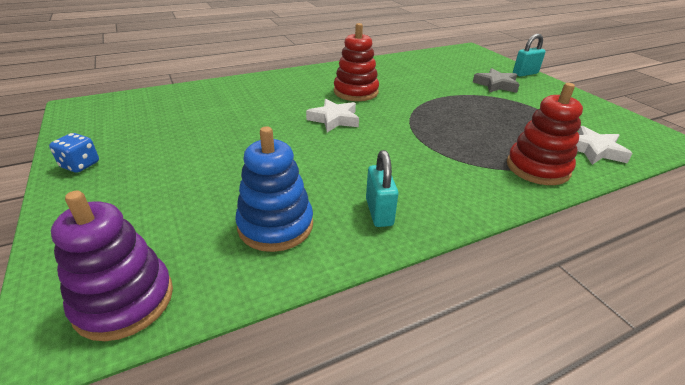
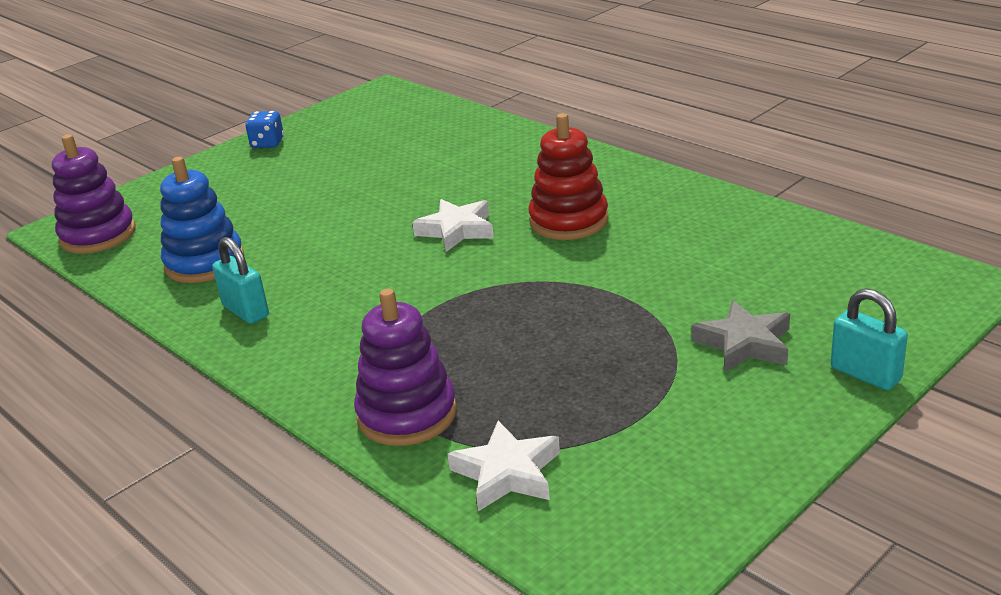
camera: 75 degrees right, 5 degrees down
turquoise padlock [366,150,398,227] -> turquoise padlock turned 75 degrees clockwise [212,237,269,324]
red stacking toy [507,83,583,185] -> purple stacking toy [354,289,457,446]

